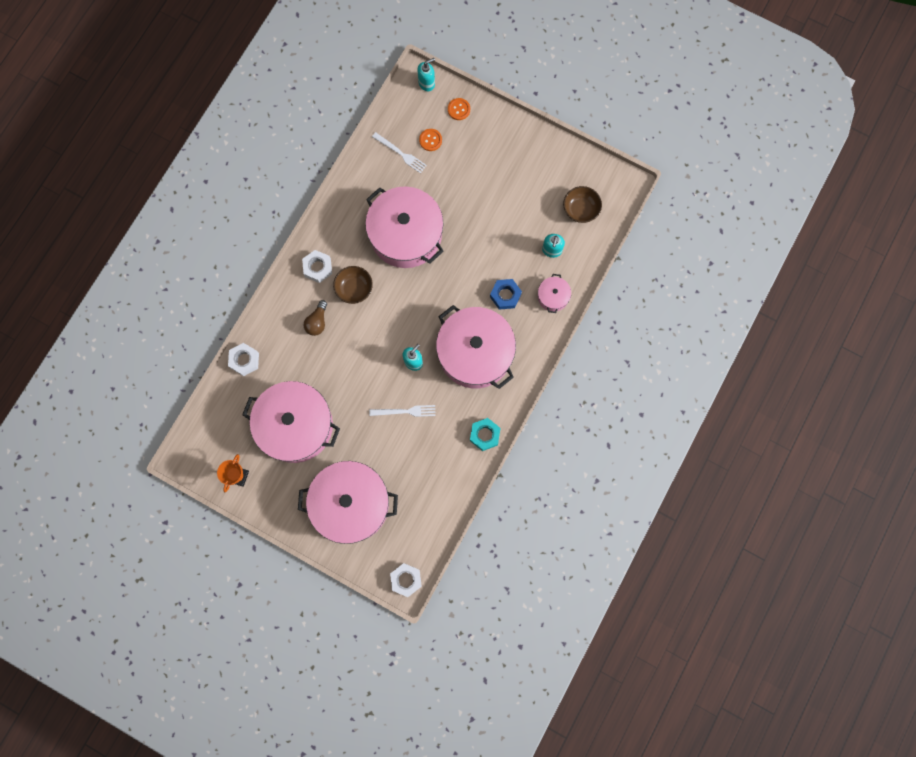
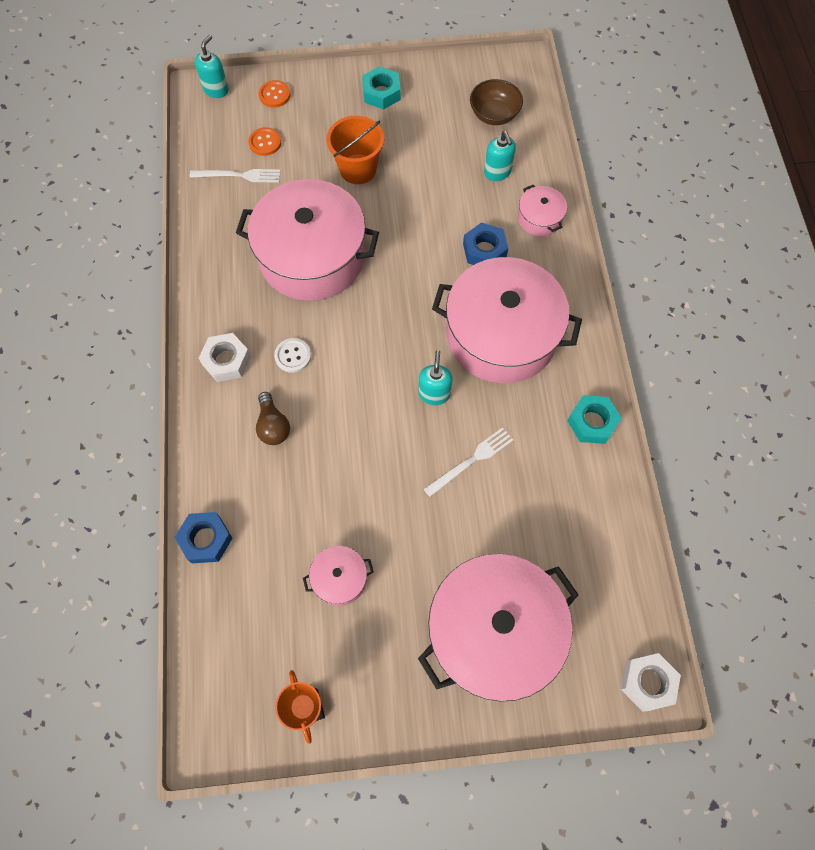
camera: 35 degrees left, 10 degrees down
white nut [228,343,259,376] -> blue nut [175,512,232,563]
pink pot [242,381,340,463] -> pink pot [303,546,374,606], size x0.43
brown bowl [333,266,373,304] -> white button [274,338,311,373]
none -> orange bucket [327,116,384,184]
none -> turquoise nut [362,66,401,110]

